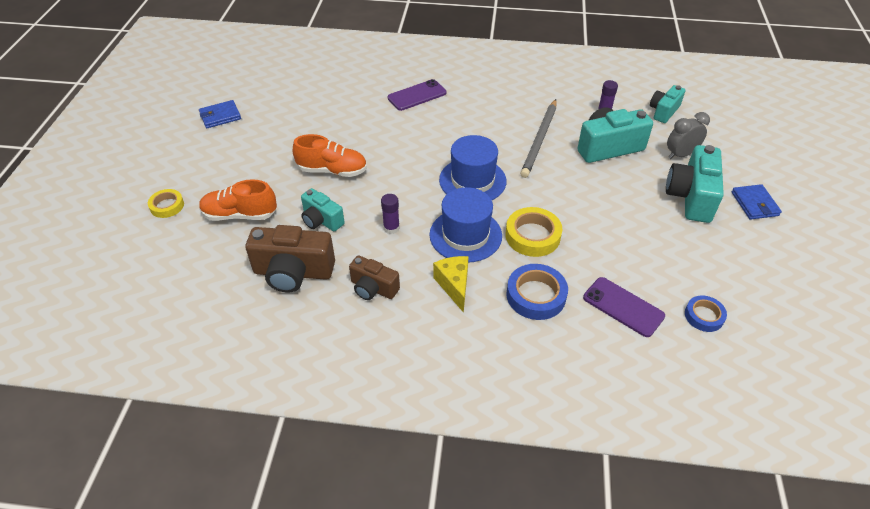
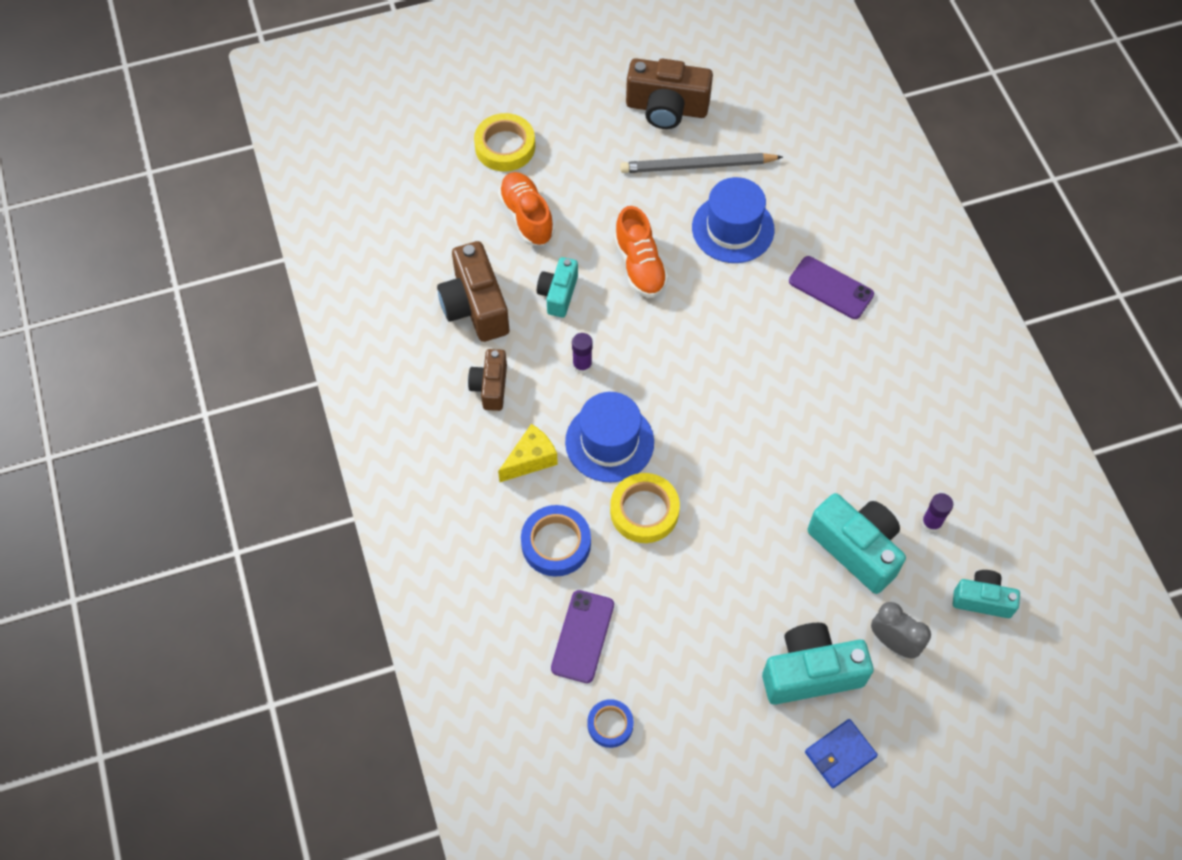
camera: 65 degrees right, 15 degrees up
yellow tape [148,189,184,218] -> yellow tape [474,113,535,172], size x1.60
blue wallet [199,100,241,128] -> brown camera [626,58,713,129]
blue hat [439,135,506,200] -> blue hat moved to [692,177,775,263]
grey pencil [520,99,557,178] -> grey pencil moved to [620,153,783,173]

